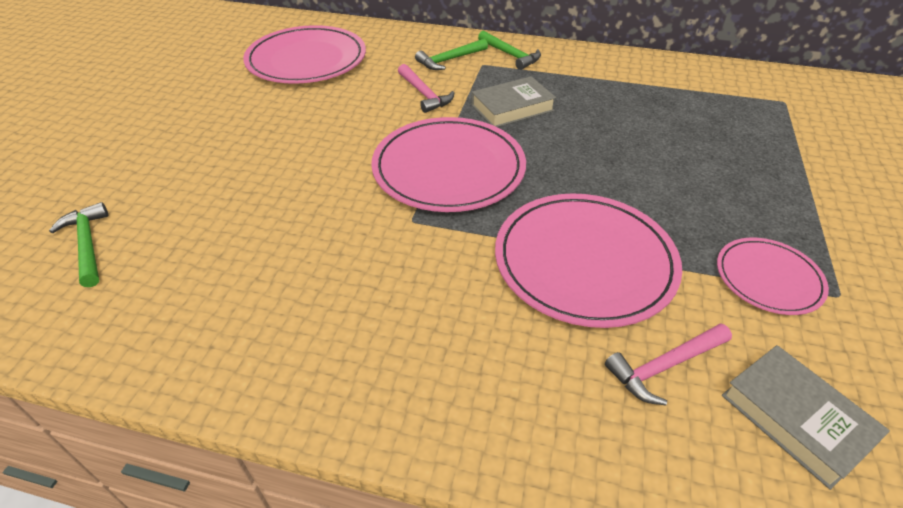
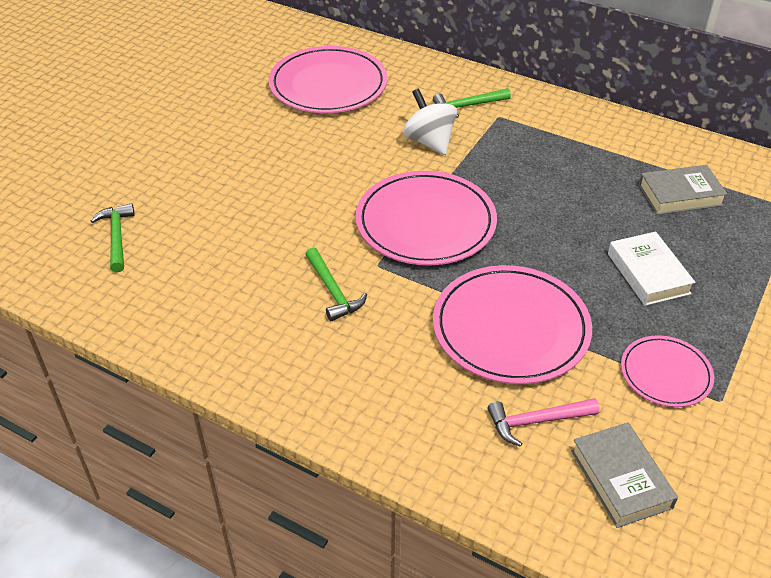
camera: 15 degrees right, 0 degrees up
pink hammer [398,64,454,113] -> white spinning top [403,89,457,155]
grey book [471,76,556,127] -> grey book moved to [639,165,727,215]
green hammer [478,31,541,70] -> green hammer moved to [305,248,367,321]
none -> white book [608,232,696,306]

